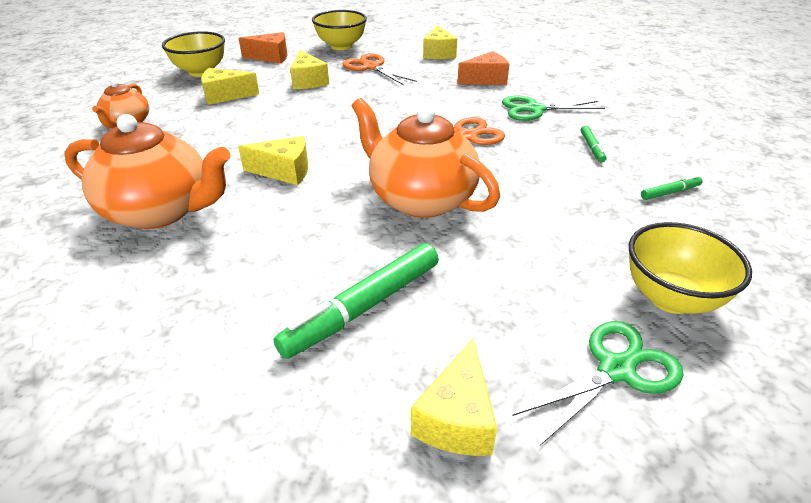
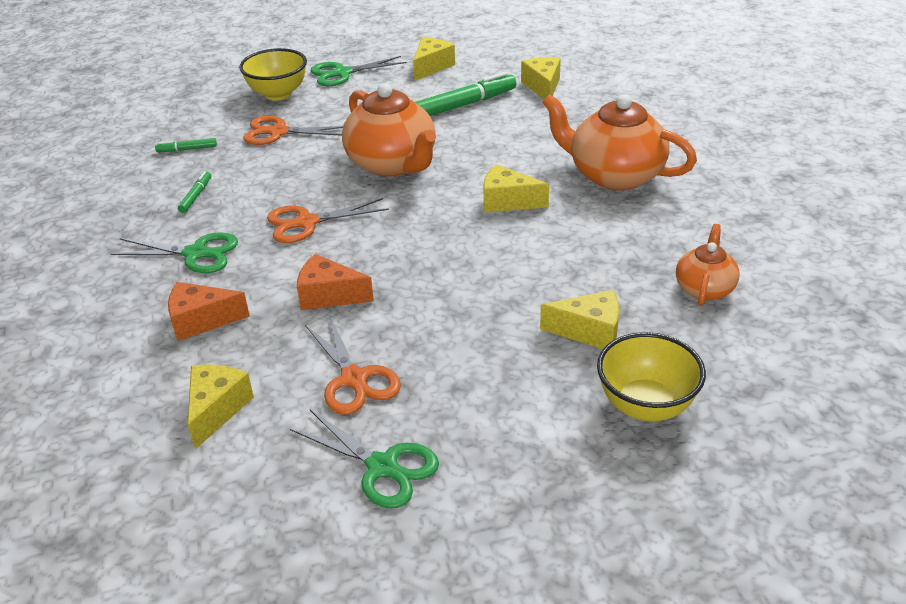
camera: 165 degrees left, 0 degrees up
orange cheese [238,32,287,63] -> orange cheese moved to [297,254,374,310]
yellow cheese [290,50,329,89] -> yellow cheese moved to [521,57,561,99]
yellow bowl [312,10,367,50] -> green scissors [290,410,439,509]
none -> orange scissors [243,116,343,145]

